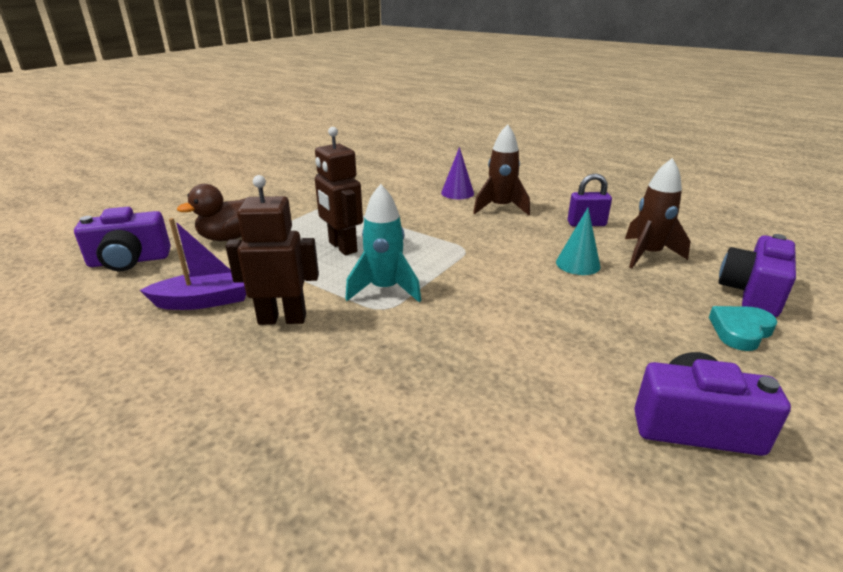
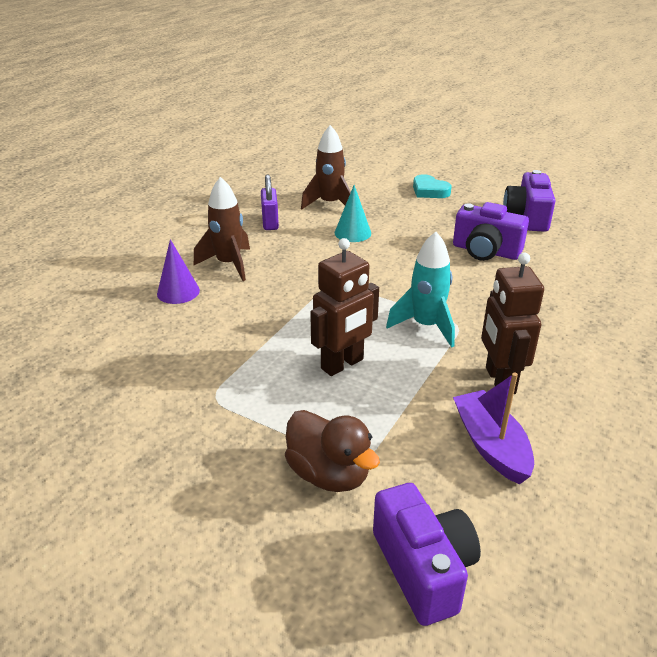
camera: 95 degrees left, 5 degrees up
purple camera [718,234,796,317] -> purple camera moved to [453,202,529,261]

